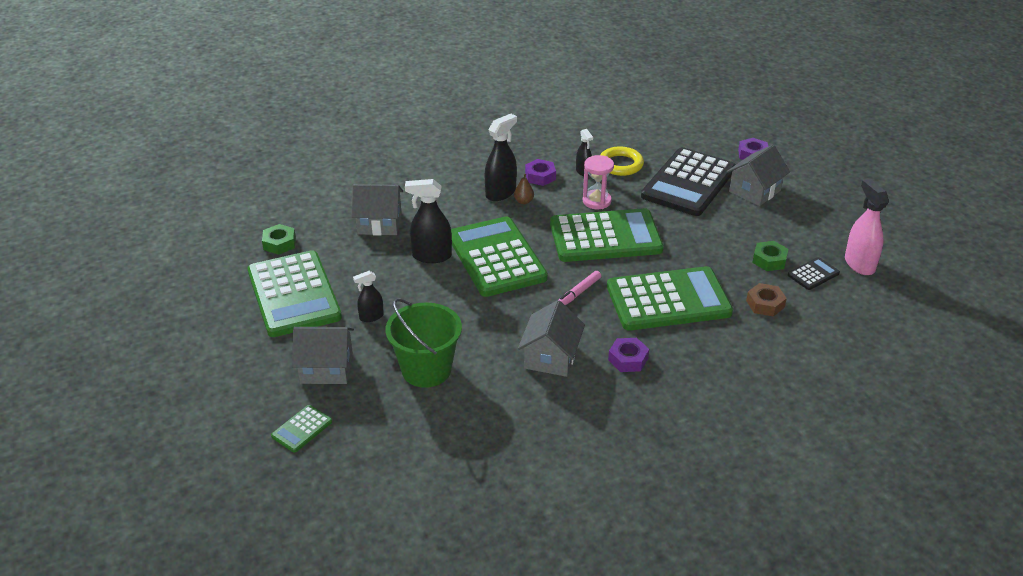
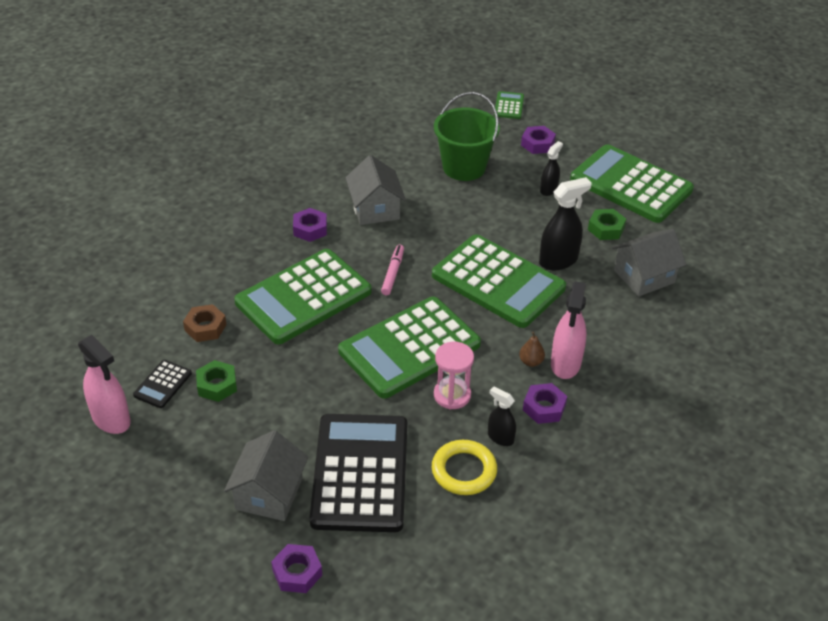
camera: 150 degrees right, 5 degrees up
green nut [262,224,296,255] -> green nut moved to [588,209,626,240]
grey house [292,327,354,384] -> purple nut [521,126,556,154]
black spray bottle [485,114,517,201] -> pink spray bottle [551,281,587,379]

